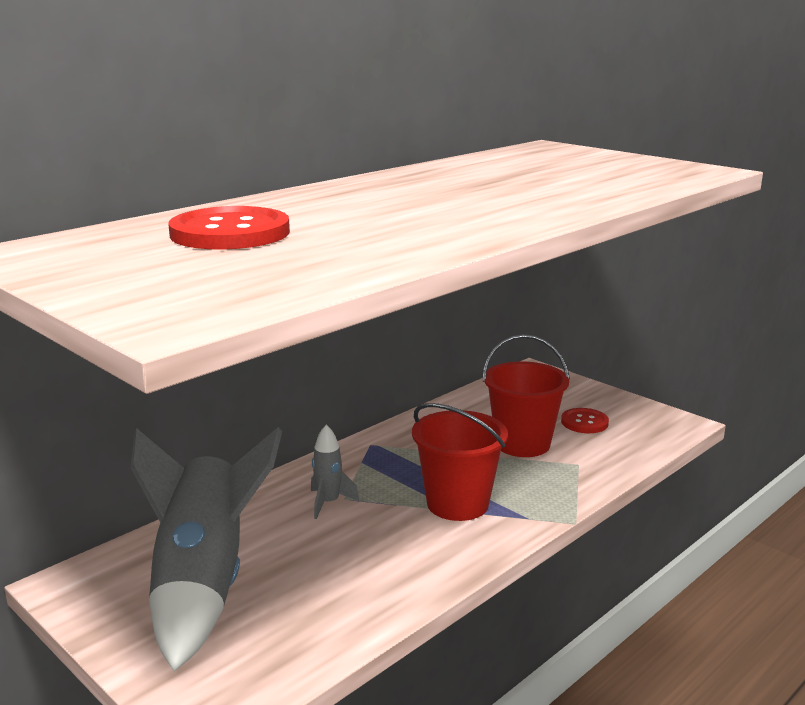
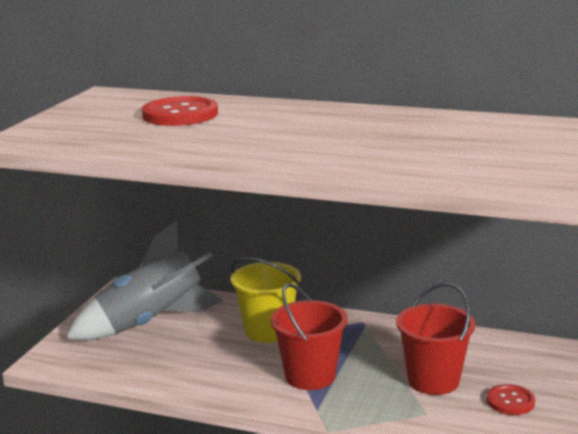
camera: 65 degrees right, 0 degrees up
grey rocket [311,425,359,519] -> yellow bucket [231,257,301,343]

